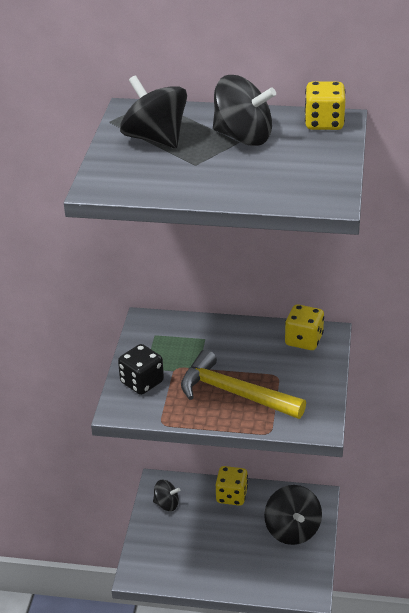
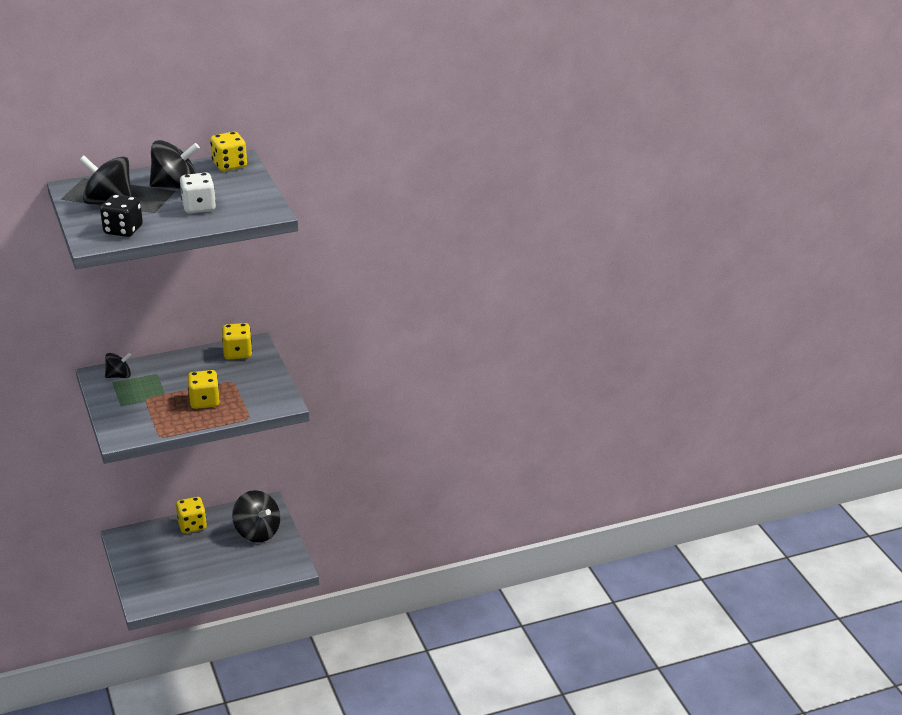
camera: 30 degrees left, 5 degrees down
black dice [118,344,164,395] -> black dice moved to [100,195,143,237]
black spinning top [153,480,180,511] -> black spinning top moved to [105,353,131,378]
yellow hammer [181,350,306,419] -> yellow dice [188,370,220,409]
none -> white dice [180,172,216,213]

